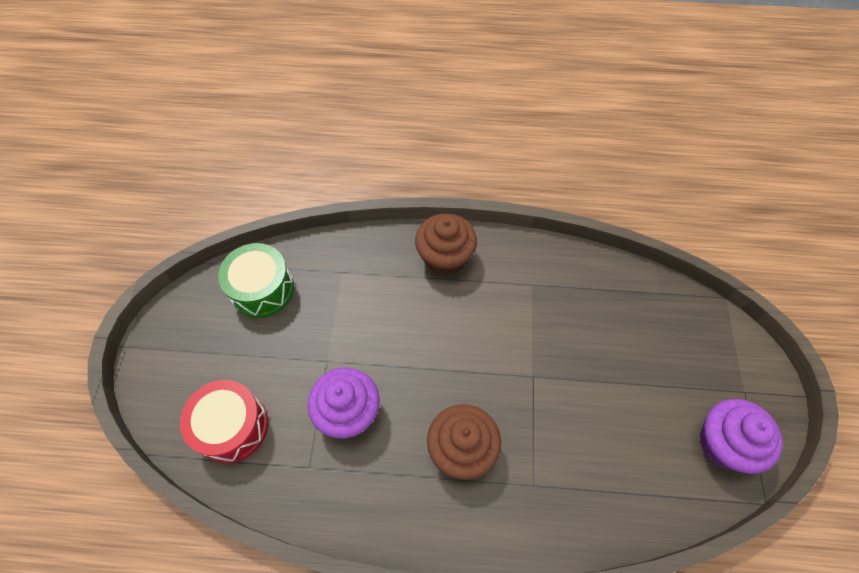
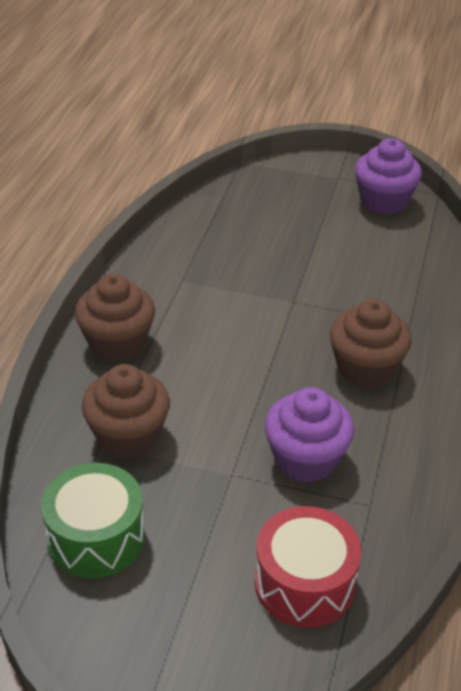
camera: 80 degrees left, 20 degrees down
none -> brown cupcake [82,364,170,458]

